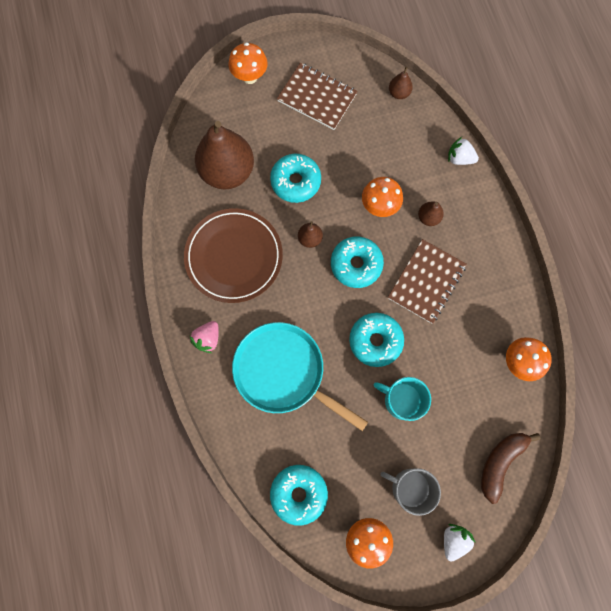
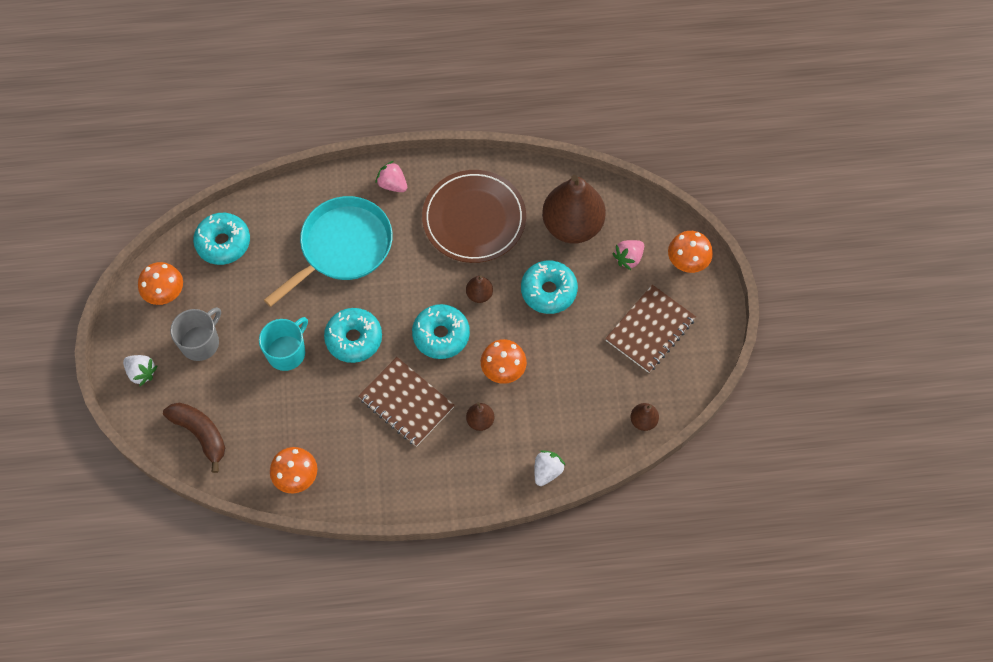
camera: 100 degrees right, 10 degrees down
none -> pink strawberry [612,240,644,270]

